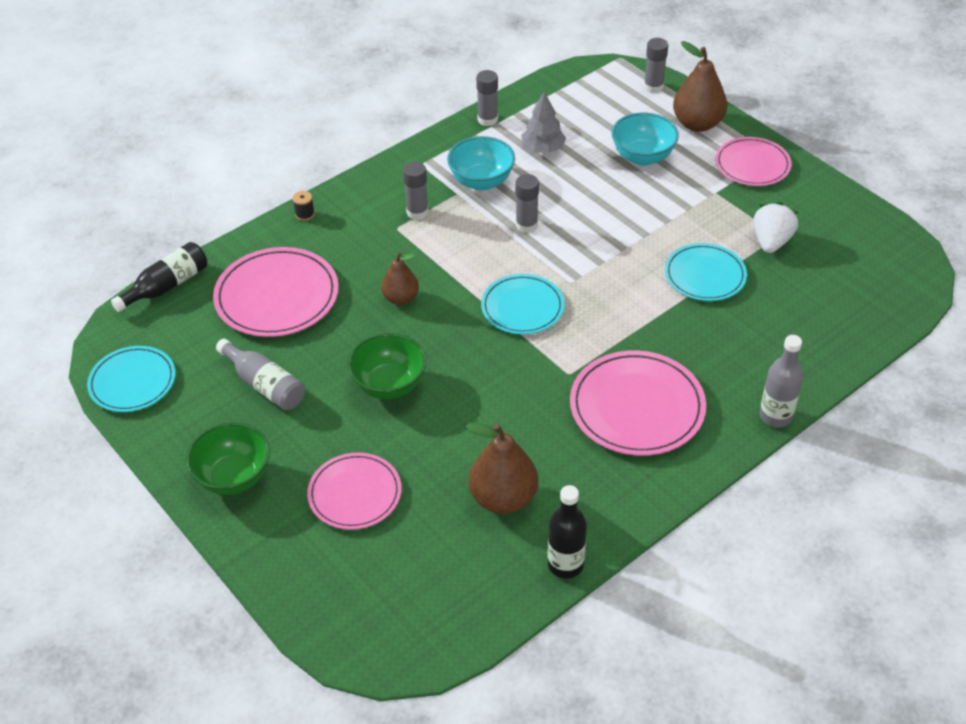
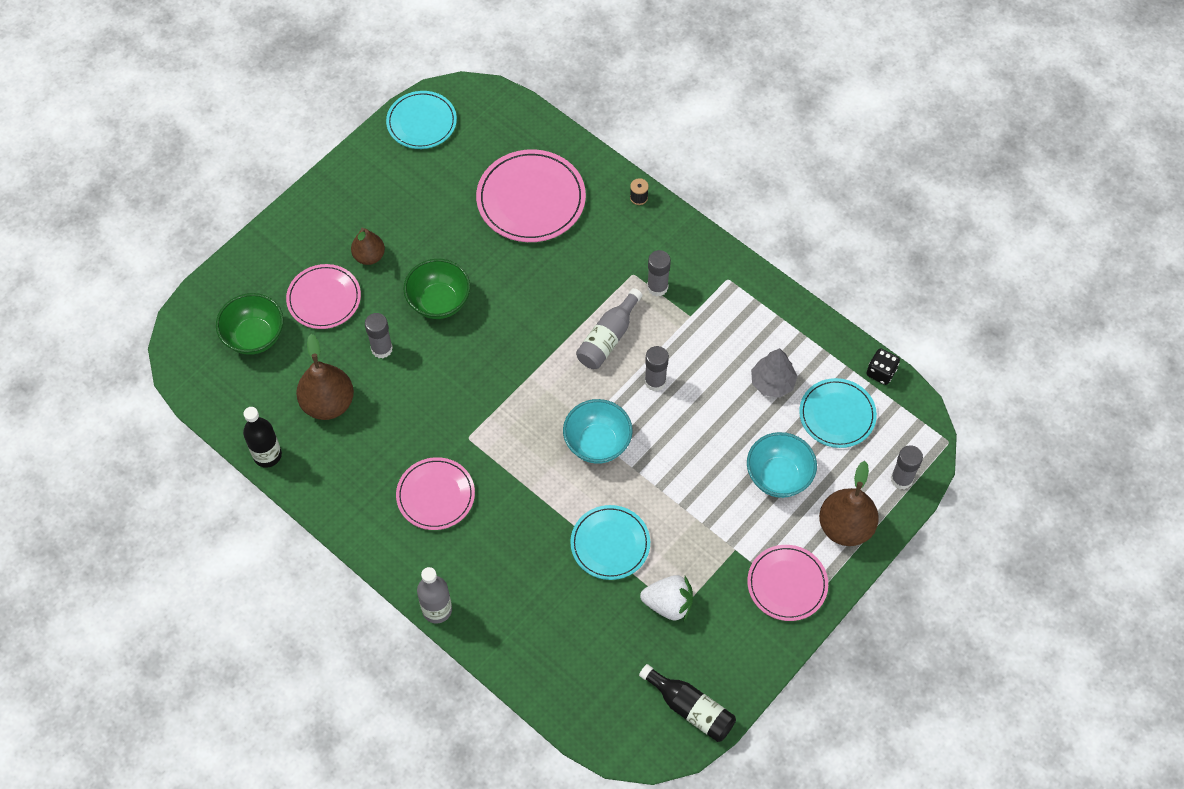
camera: 80 degrees right, 15 degrees up
black bottle [111,242,207,312] -> black bottle moved to [639,664,736,742]
green bowl [186,422,270,495] -> green bowl moved to [216,293,284,355]
grey bottle [216,339,305,410] -> grey bottle moved to [576,288,642,369]
brown pear [381,252,419,305] -> brown pear moved to [351,228,385,265]
turquoise bowl [447,136,515,190] -> turquoise bowl moved to [563,399,633,464]
grey glue stick [476,70,498,126] -> grey glue stick moved to [365,313,393,358]
turquoise plate [481,274,564,334] -> turquoise plate moved to [799,378,877,448]
pink plate [570,350,706,456] -> pink plate [396,457,475,530], size x0.66
none -> black dice [866,348,900,385]

